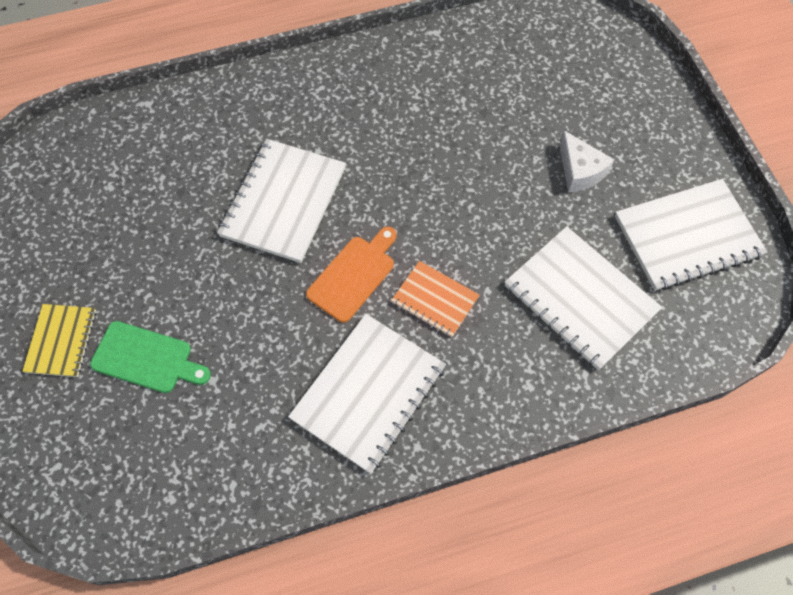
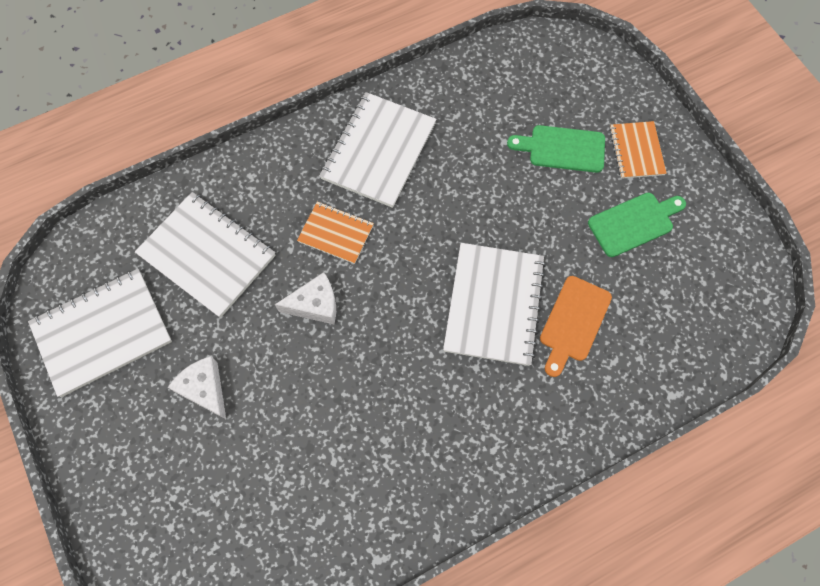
camera: 170 degrees right, 5 degrees up
yellow notebook [22,304,96,377] -> orange notebook [609,121,667,179]
orange cutting board [306,227,397,323] -> orange cutting board moved to [540,276,612,377]
none -> white cheese [275,272,336,324]
none -> green cutting board [588,193,686,257]

